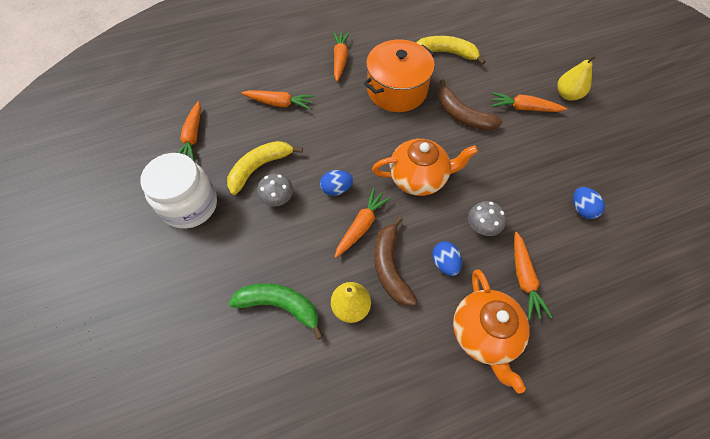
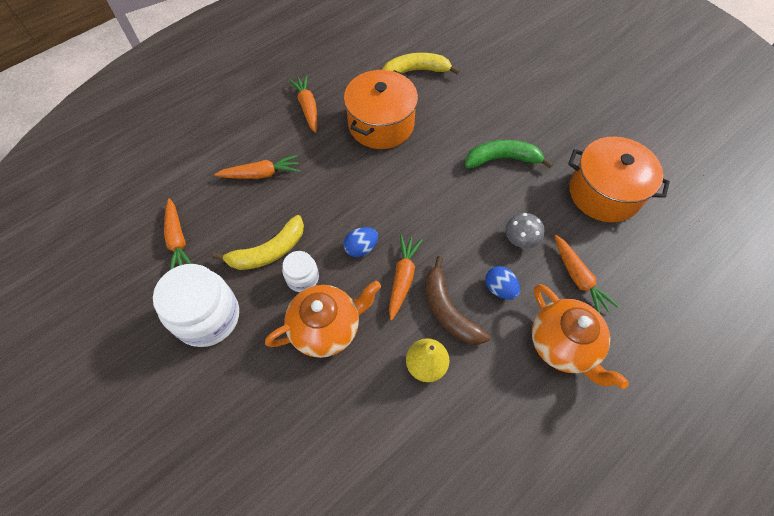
camera: 20 degrees left, 0 degrees up
yellow banana [227,141,303,195] -> yellow banana turned 150 degrees counterclockwise [212,215,304,270]
green banana [229,283,323,340] -> green banana moved to [465,140,553,168]
grey mushroom [257,173,293,206] -> white jar [282,251,319,292]
orange teapot [372,139,478,196] -> orange teapot moved to [265,281,381,358]
brown banana [438,80,503,131] -> none
orange carrot [491,92,567,112] -> none
yellow pear [557,55,597,101] -> none
blue egg [573,187,605,219] -> orange pot [568,137,670,222]

